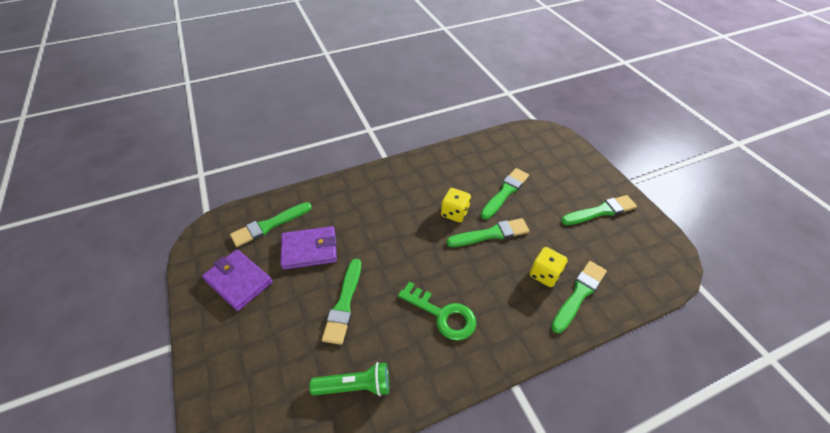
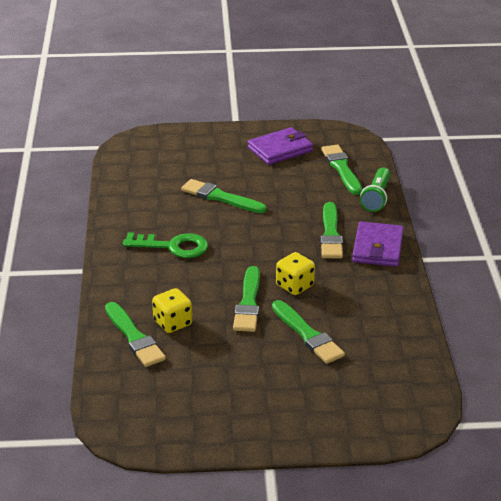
camera: 110 degrees right, 15 degrees down
purple wallet [280,226,337,270] -> purple wallet moved to [352,221,404,267]
green flashlight [309,362,389,396] -> green flashlight moved to [360,167,390,212]
green key [398,281,476,341] -> green key turned 135 degrees counterclockwise [123,232,208,258]
green brush [561,195,637,225] -> green brush moved to [320,202,343,258]

